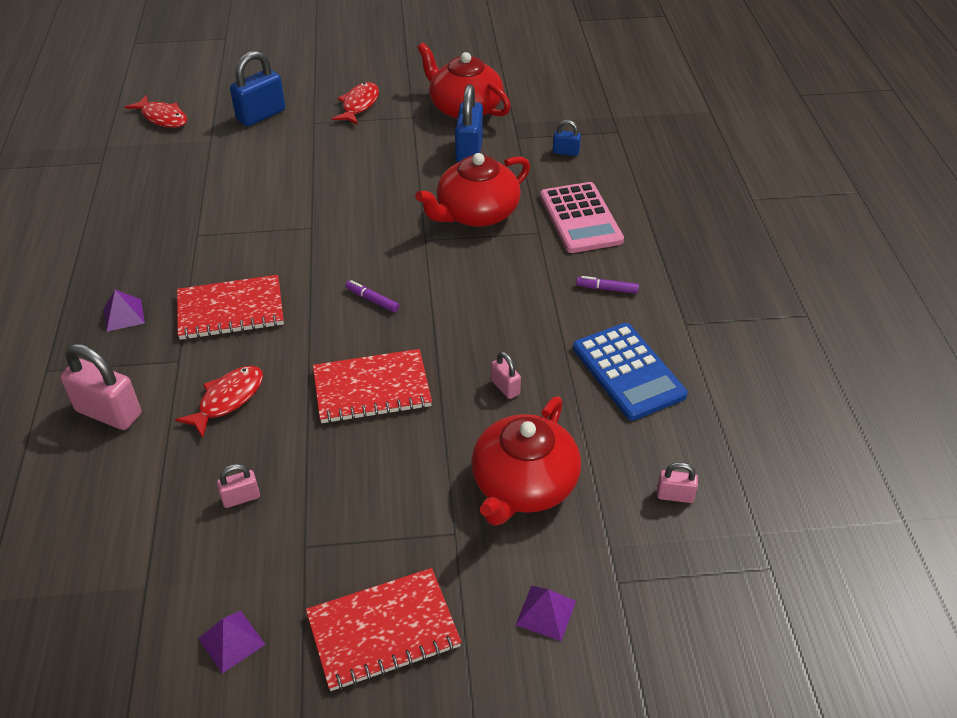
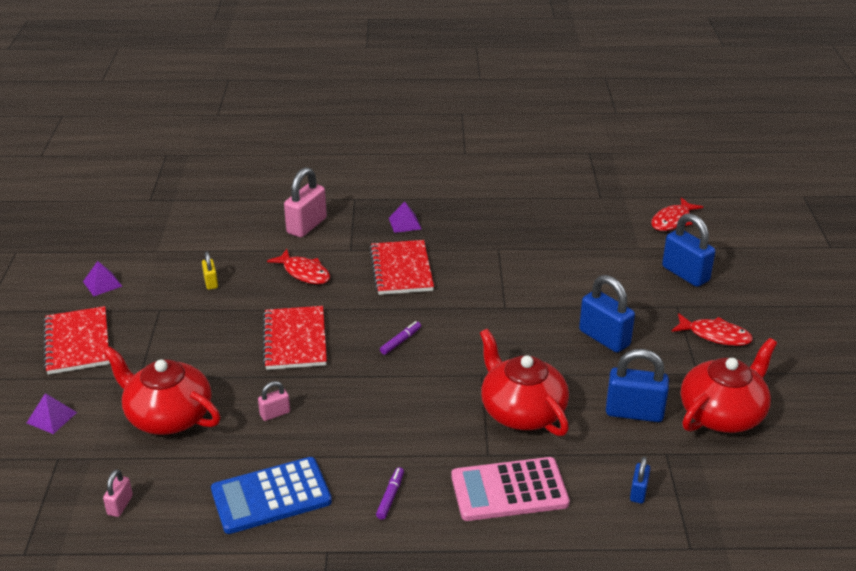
camera: 95 degrees right, 10 degrees down
pink padlock [217,464,260,508] -> yellow padlock [202,252,218,290]
none -> blue padlock [579,275,635,352]

